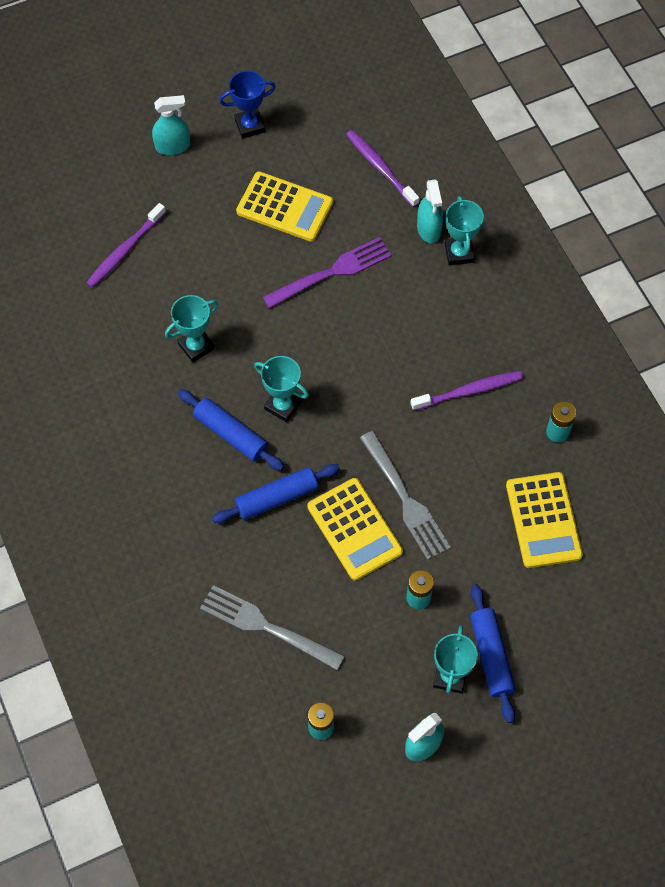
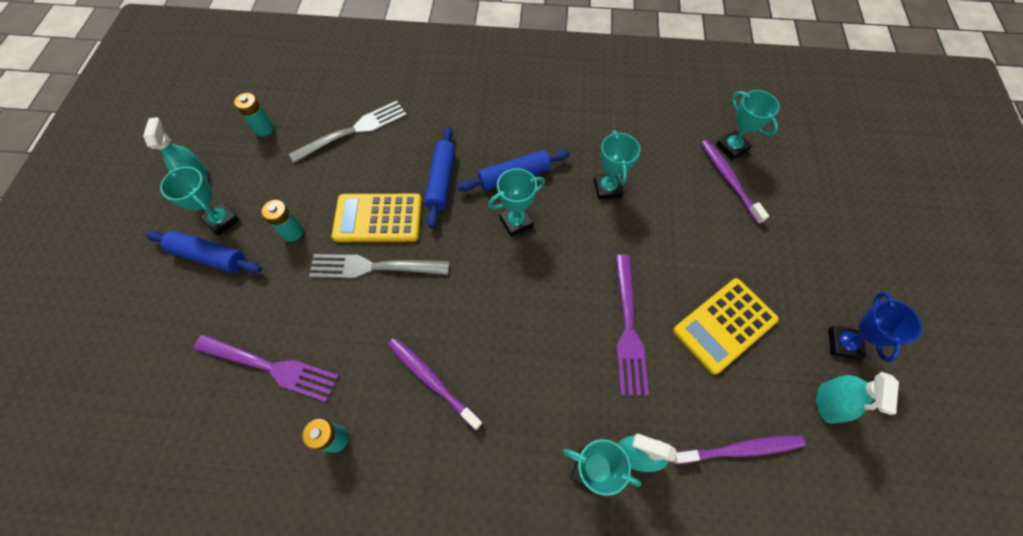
camera: 120 degrees right, 0 degrees up
turquoise spray bottle [152,95,190,155] -> turquoise spray bottle moved to [816,372,899,424]
purple toothbrush [411,371,523,411] -> purple toothbrush turned 120 degrees clockwise [388,338,483,431]
yellow calculator [506,472,583,568] -> purple fork [194,334,339,402]
none -> turquoise trophy [716,90,780,160]

